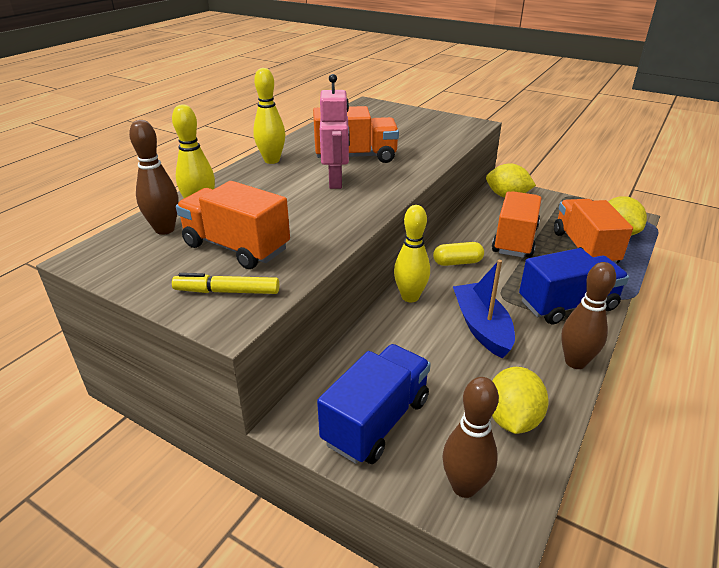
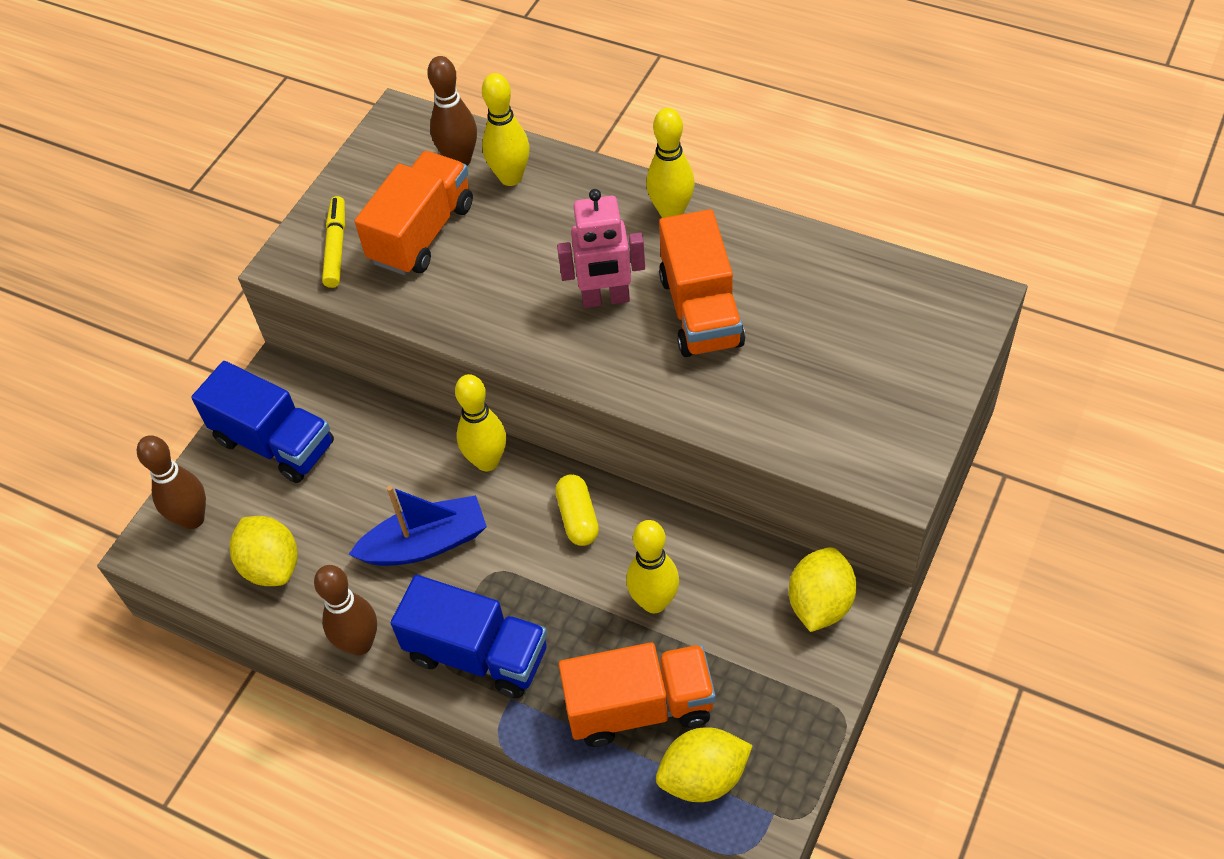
camera: 90 degrees right, 20 degrees up
orange truck [492,191,542,258] -> yellow bowling pin [626,520,679,613]
yellow lemon [492,367,549,434] -> yellow lemon turned 45 degrees clockwise [230,516,298,586]
blue truck [519,248,629,324] -> blue truck turned 45 degrees counterclockwise [391,575,547,698]

